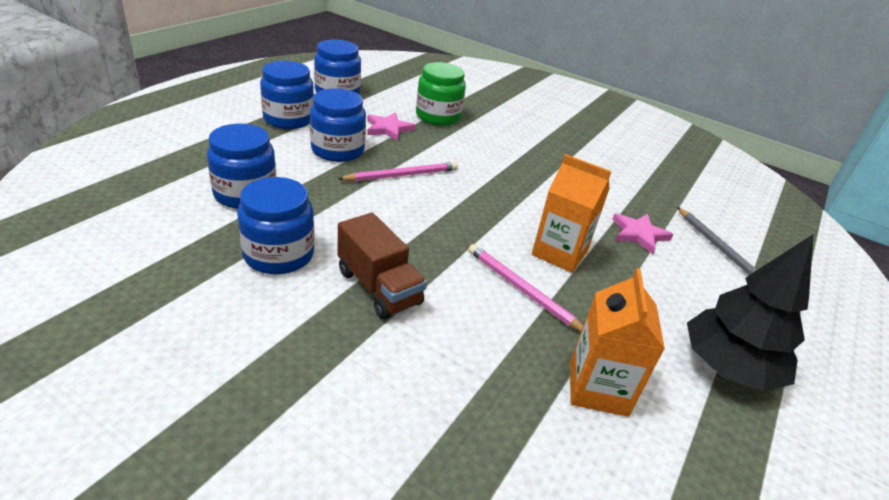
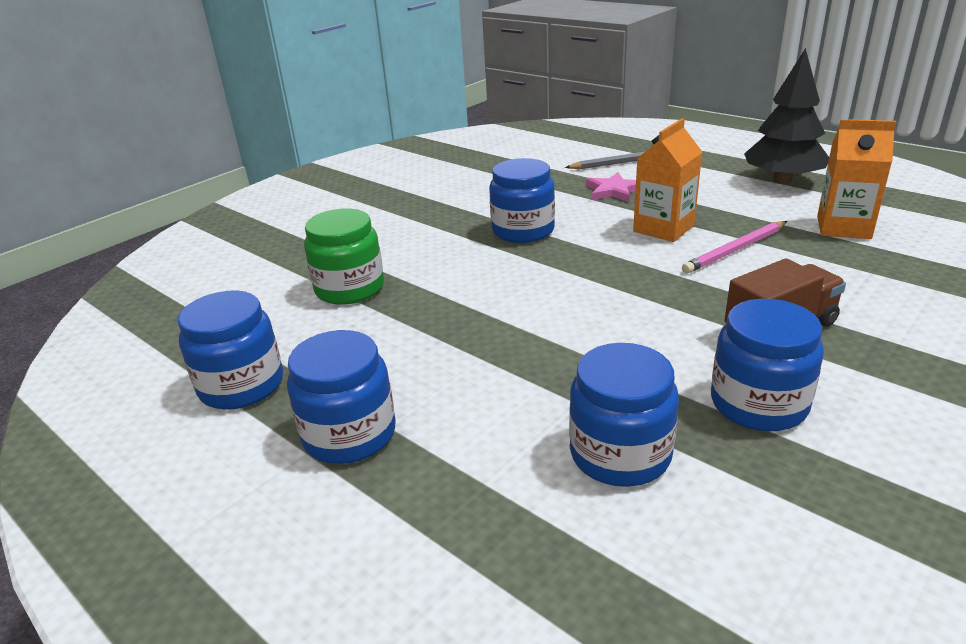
camera: 75 degrees left, 5 degrees down
blue jar [310,88,366,162] -> blue jar moved to [489,158,555,243]
pink pencil [338,162,458,182] -> none
pink star [367,112,415,141] -> none

